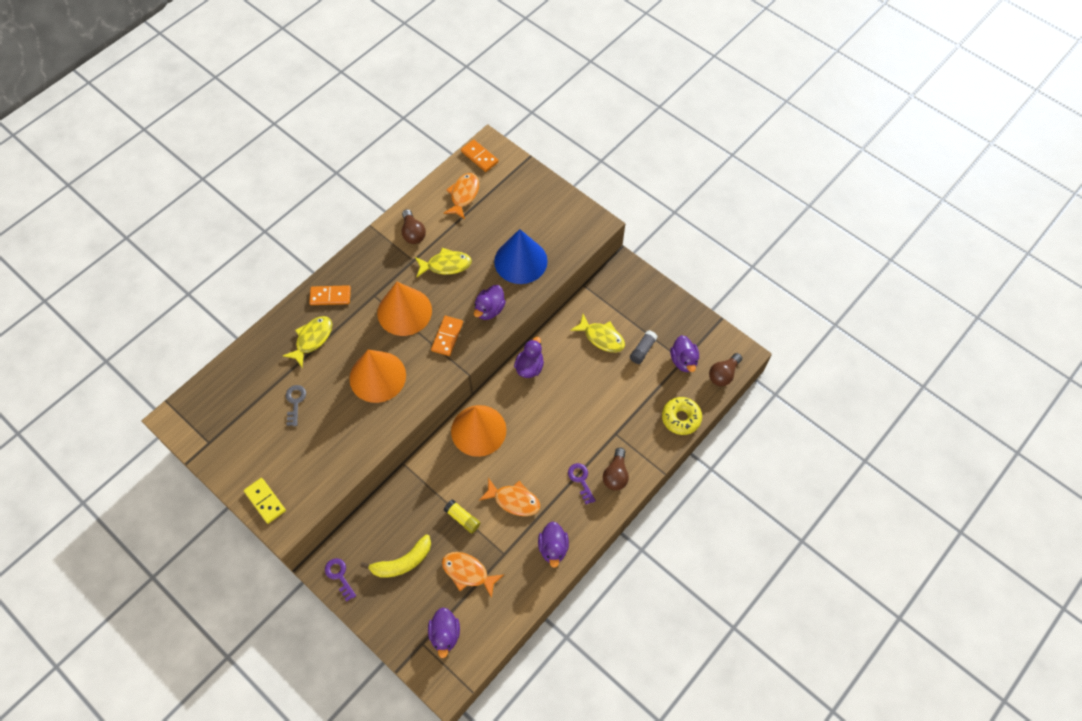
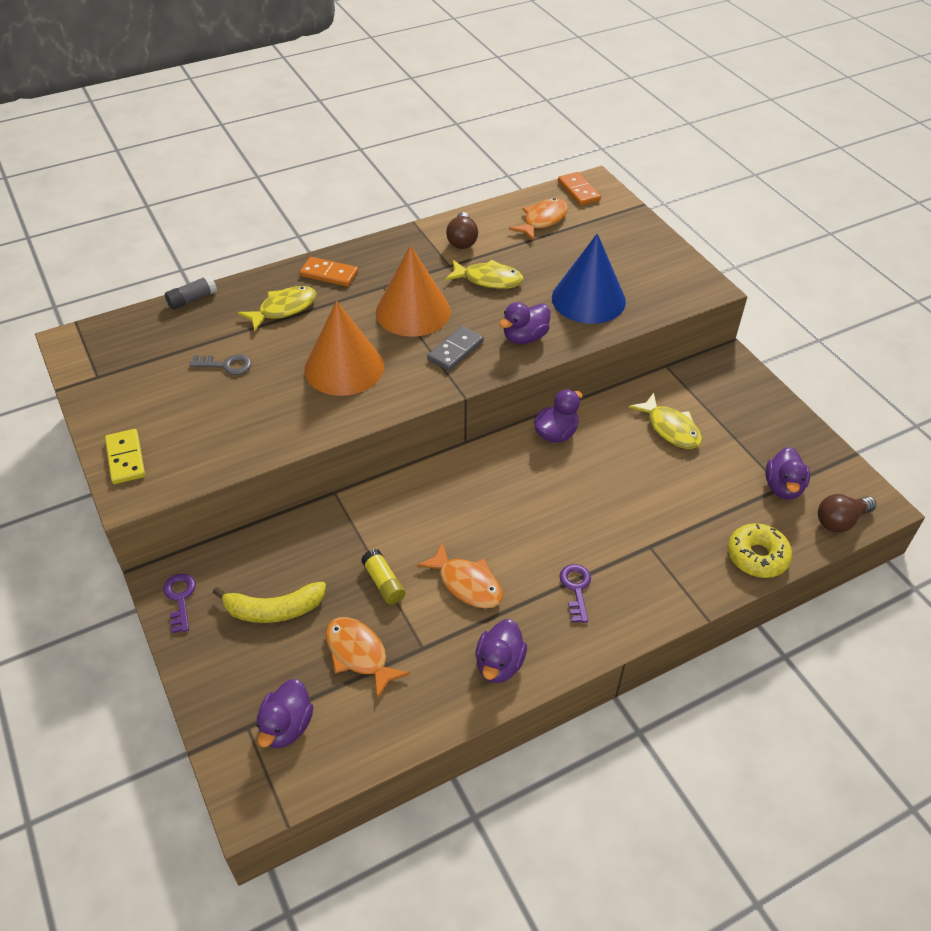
camera: 20 degrees right, 15 degrees down
grey key [286,385,306,426] -> grey key turned 75 degrees clockwise [189,354,252,375]
orange domino [431,316,463,356] -> grey domino [427,326,484,371]
orange cone [451,405,507,457] -> none
brown light bulb [603,448,629,491] -> none
grey glue stick [630,330,658,364] -> grey glue stick moved to [165,275,217,310]

